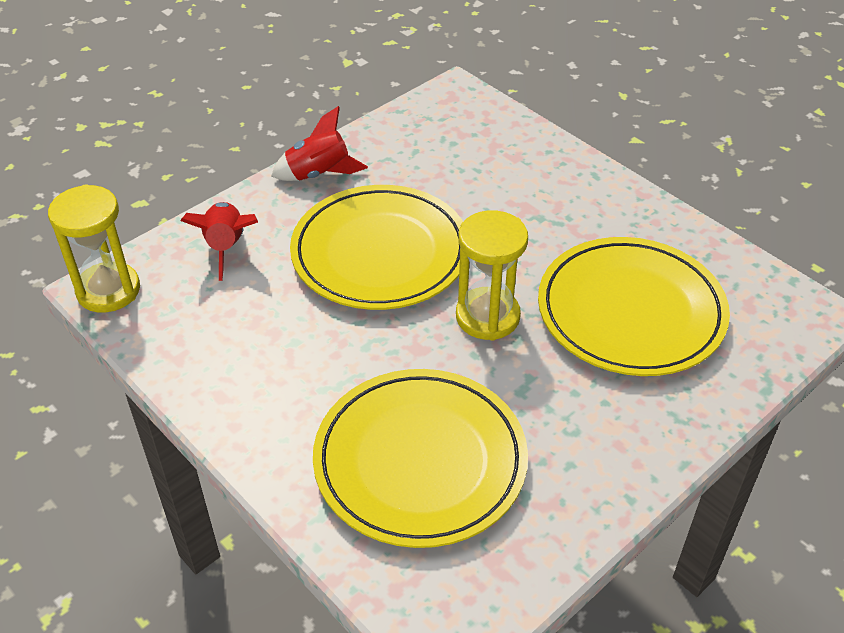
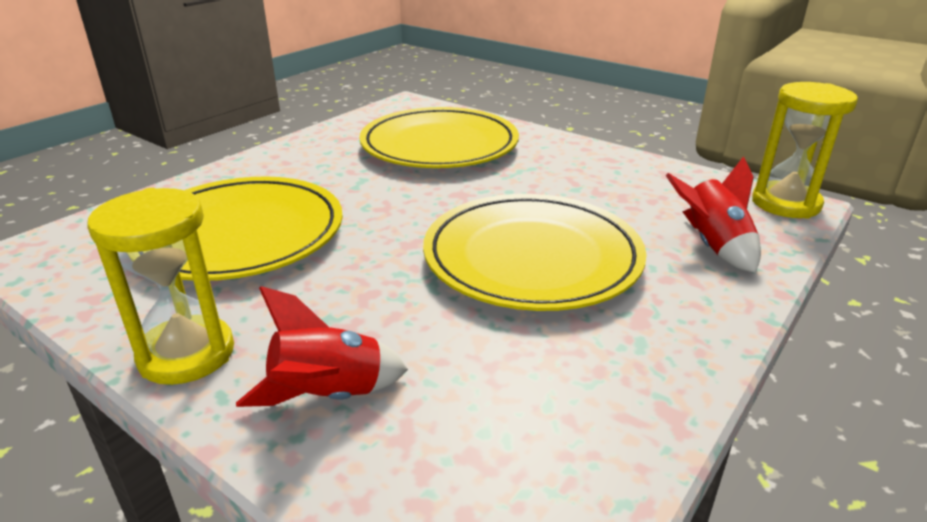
camera: 170 degrees right, 15 degrees down
red rocket [272,106,368,181] -> red rocket moved to [236,286,408,407]
yellow hourglass [456,210,528,341] -> yellow hourglass moved to [87,188,234,385]

